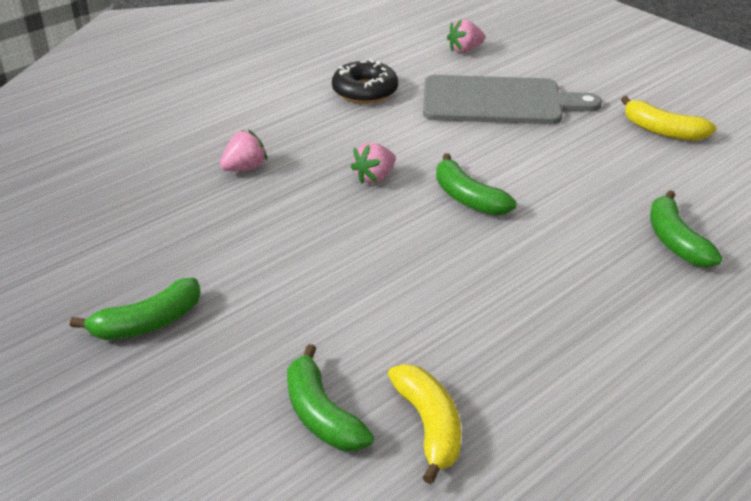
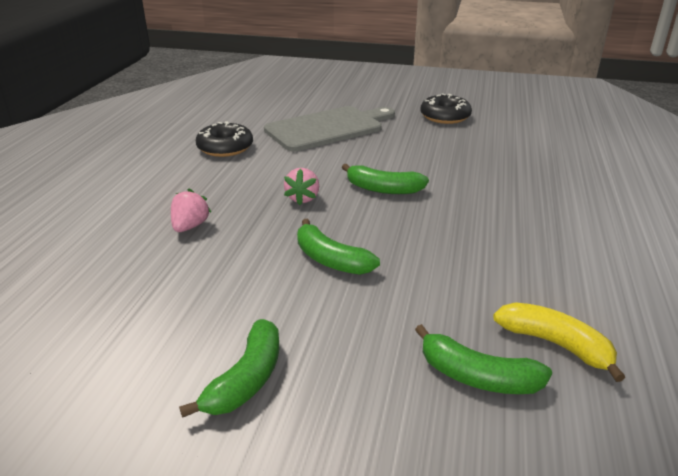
camera: 35 degrees left, 5 degrees down
pink strawberry [447,19,485,53] -> none
yellow banana [621,96,717,141] -> black donut [420,93,472,124]
green banana [650,190,723,268] -> green banana moved to [297,219,380,275]

